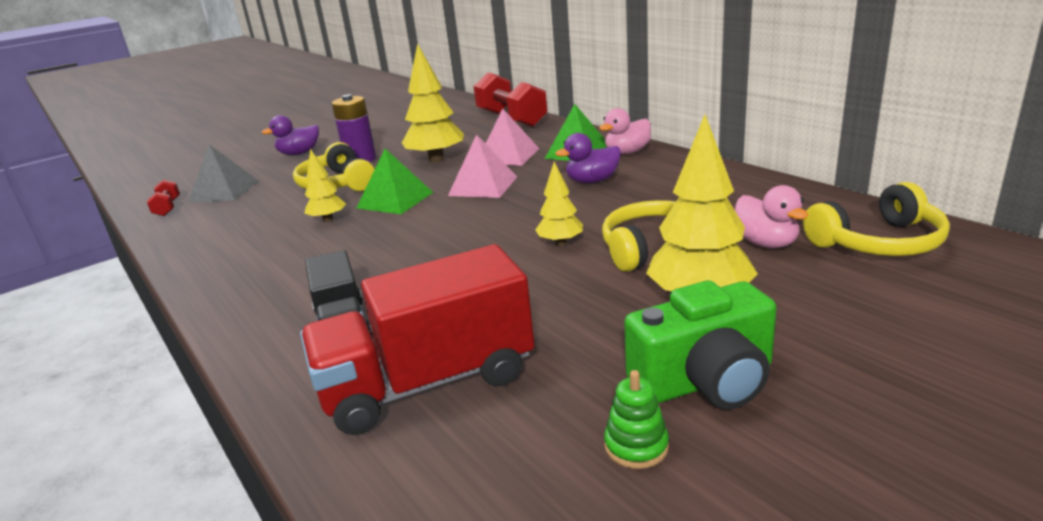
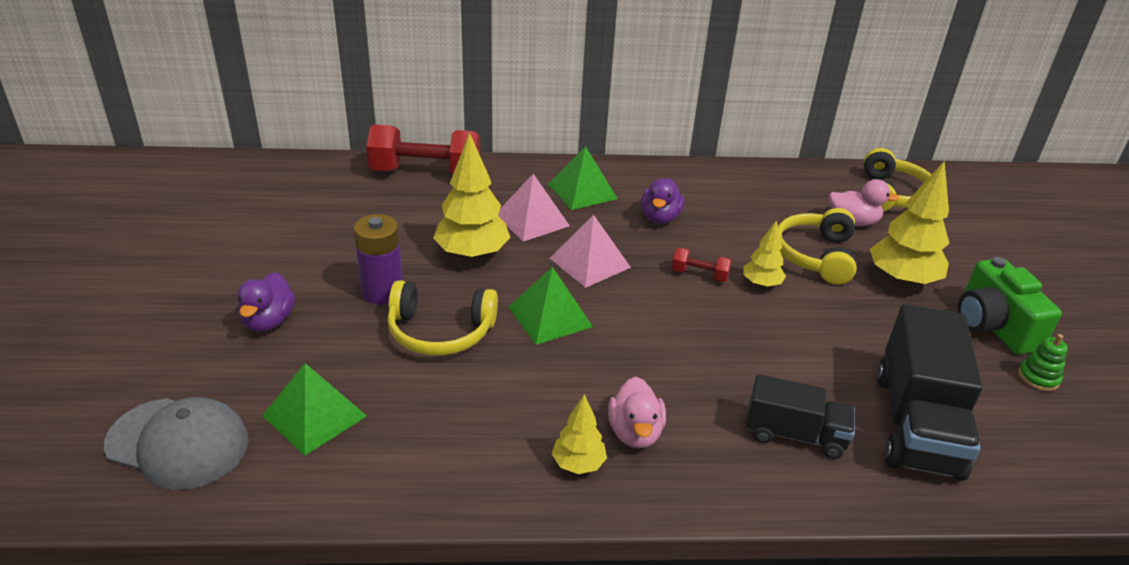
camera: 60 degrees left, 10 degrees up
red dumbbell [147,179,180,216] -> red dumbbell moved to [672,247,732,282]
grey pyramid [188,144,259,202] -> green pyramid [262,363,367,456]
red truck [300,244,535,435] -> black truck [877,304,982,481]
yellow tree [304,149,346,222] -> yellow tree moved to [552,394,607,474]
pink duck [599,108,651,154] -> pink duck moved to [608,377,666,448]
green camera [624,281,777,409] -> green camera turned 150 degrees clockwise [958,257,1062,355]
none -> grey cap [104,397,249,490]

